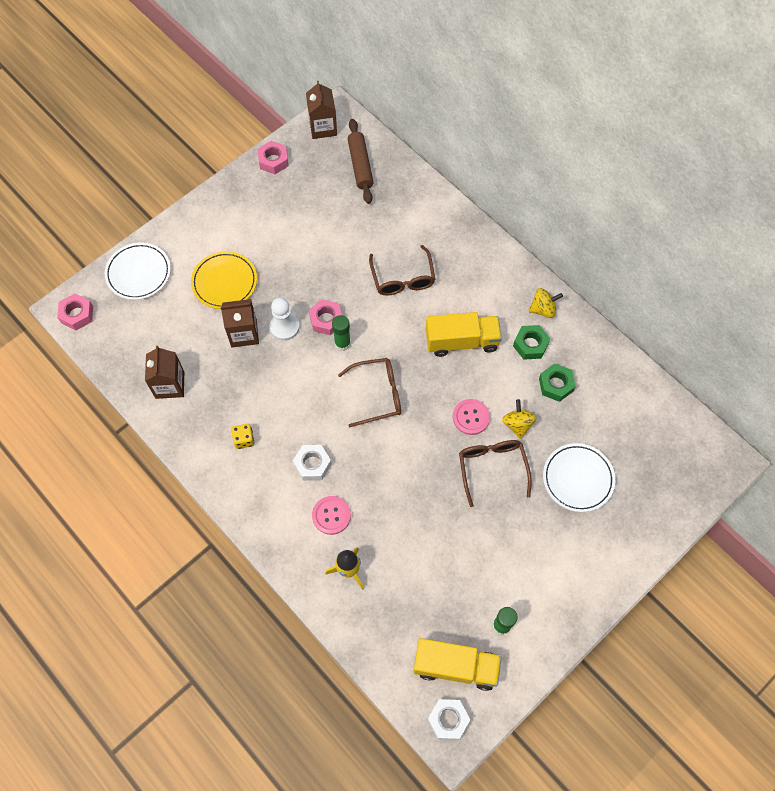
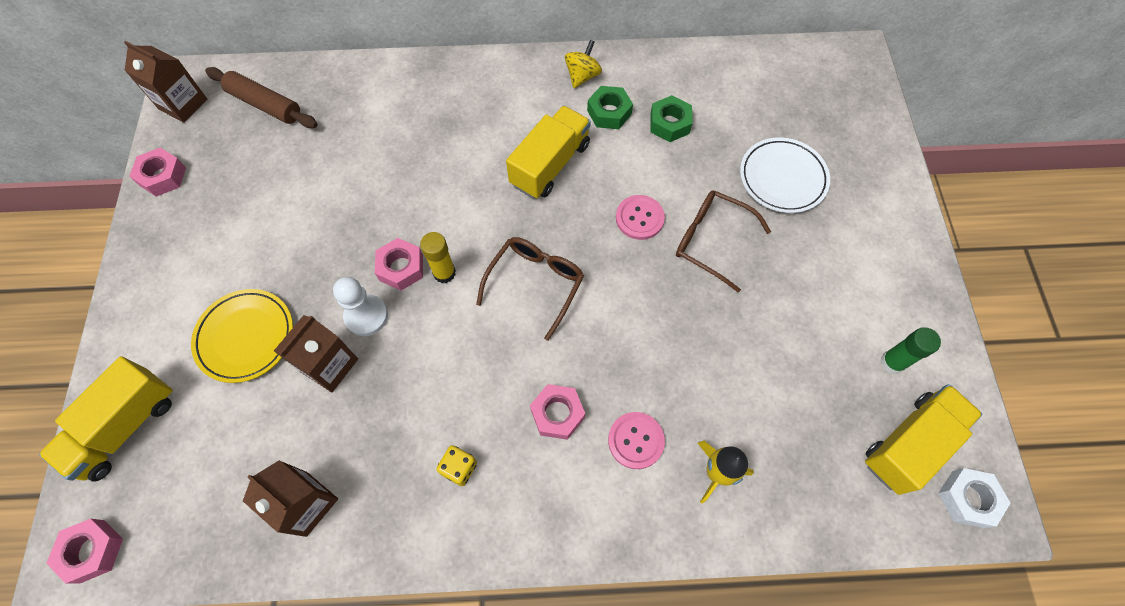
camera: 50 degrees left, 0 degrees up
white plate [105,242,171,300] -> yellow truck [39,356,173,481]
white nut [293,445,332,481] -> pink nut [530,384,585,440]
green glue stick [332,315,351,351] -> yellow glue stick [420,232,456,283]
brown glasses [369,245,435,295] -> none
yellow spinning top [502,399,537,439] -> none

